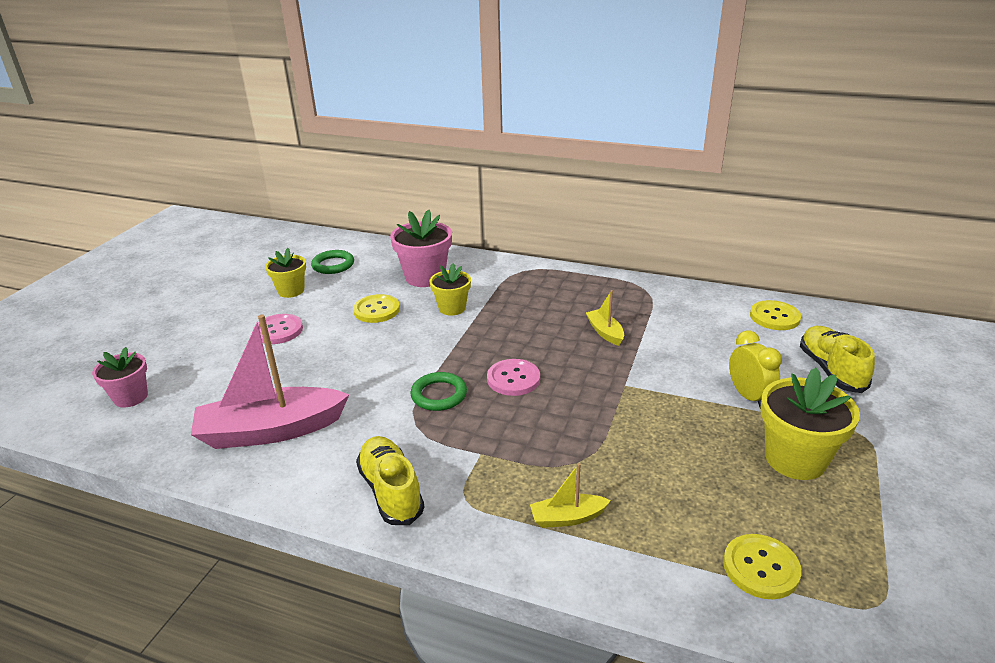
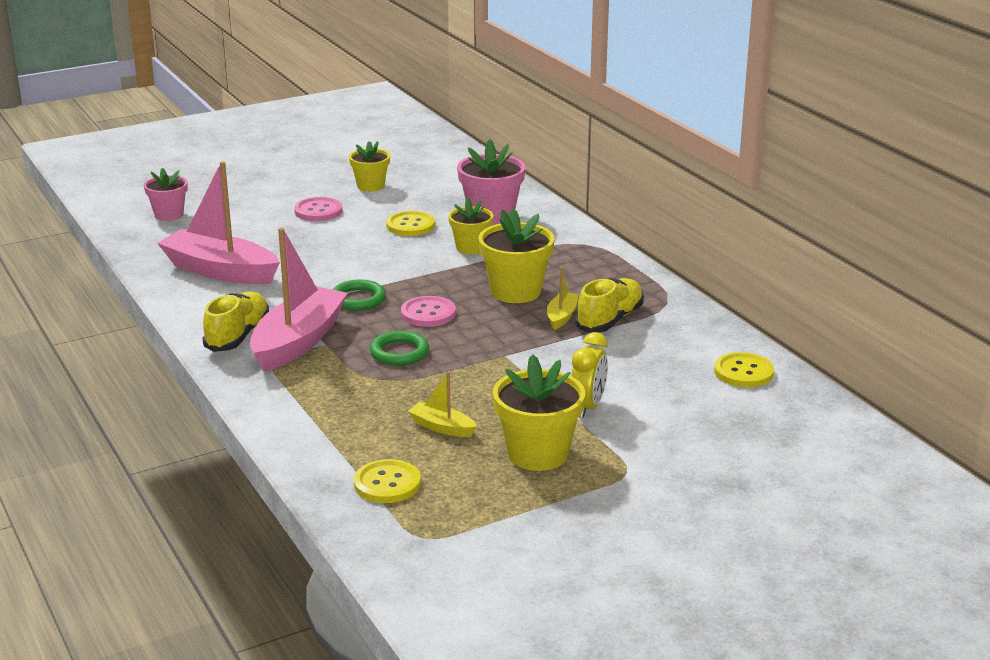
camera: 40 degrees right, 5 degrees down
green ring [311,250,354,274] -> green ring moved to [370,331,429,365]
yellow boat [530,463,611,528] -> yellow boat moved to [408,371,477,437]
yellow shoe [800,326,875,393] -> yellow shoe moved to [575,278,644,333]
none -> pink boat [250,227,348,372]
none -> yellow flower pot [479,209,555,303]

